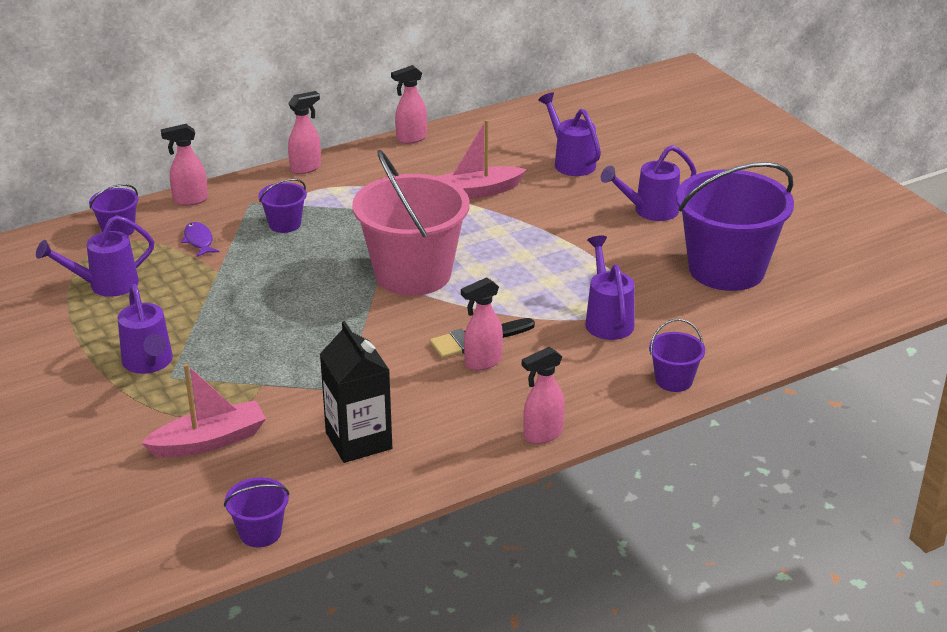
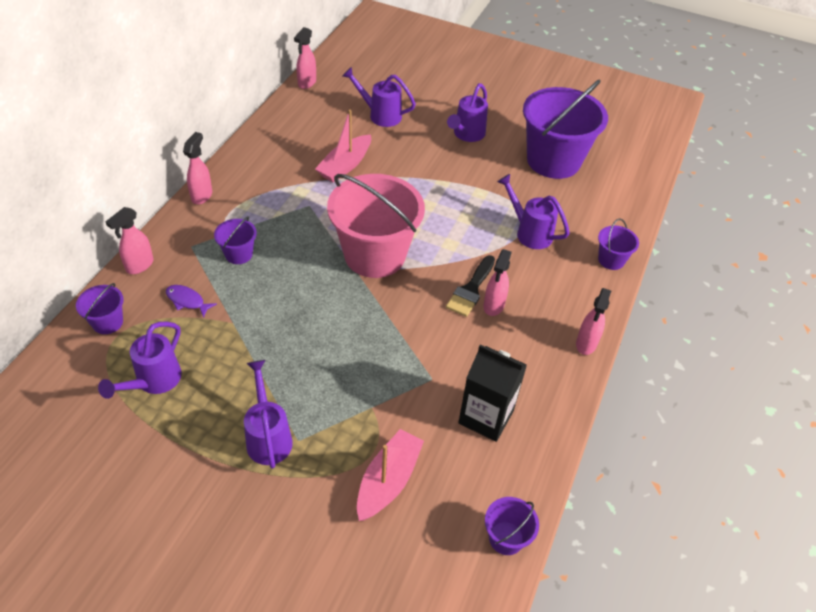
camera: 40 degrees left, 15 degrees up
purple watering can [118,284,173,374] -> purple watering can turned 135 degrees counterclockwise [244,360,293,469]
pink spray bottle [391,65,427,144] -> pink spray bottle moved to [294,27,316,89]

